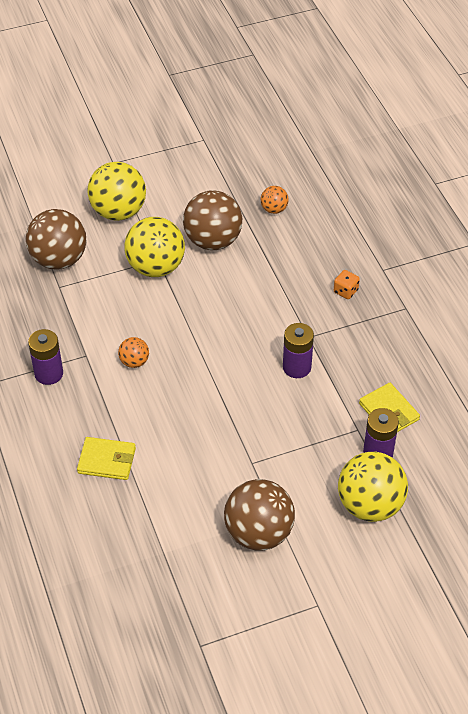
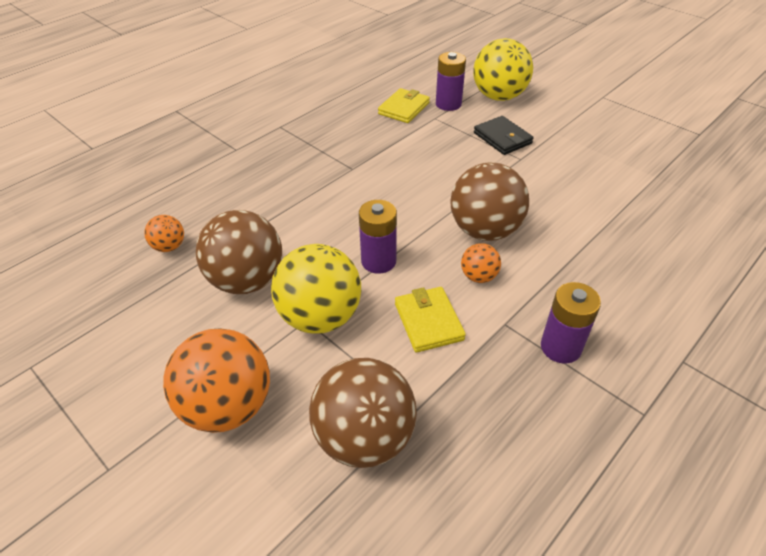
camera: 115 degrees left, 5 degrees down
yellow wallet [77,437,136,480] -> yellow wallet moved to [395,287,466,353]
yellow ball [87,162,146,221] -> orange ball [163,328,270,433]
brown ball [224,479,295,551] -> brown ball moved to [450,162,529,241]
purple battery [283,323,314,378] -> purple battery moved to [359,200,397,274]
orange dice [334,270,360,299] -> none
none -> black wallet [474,116,534,155]

